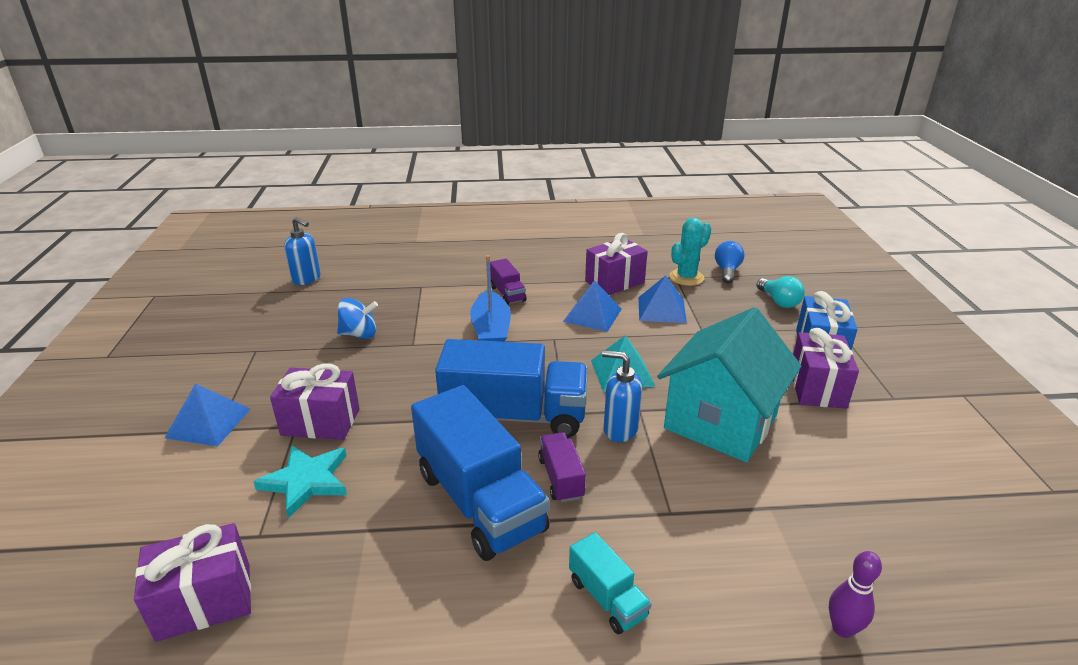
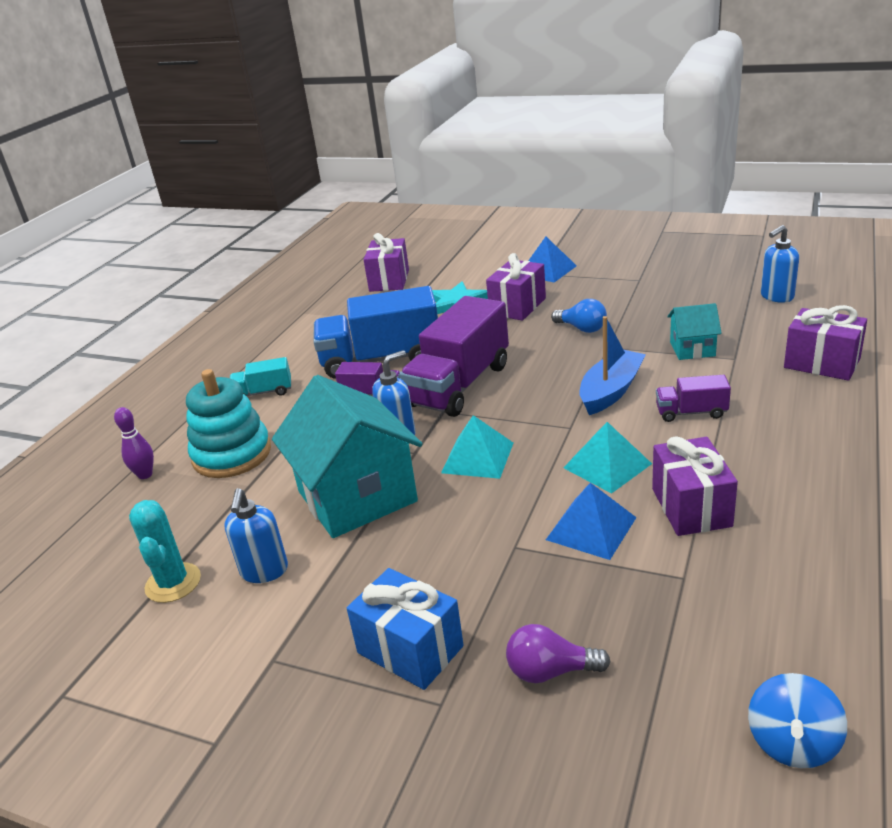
camera: 120 degrees right, 0 degrees up
blue spinning top [337,298,378,339] -> blue spinning top moved to [748,673,847,768]
blue truck [435,339,588,438] -> purple truck [400,296,509,417]
blue boat [470,255,511,342] -> blue boat turned 105 degrees clockwise [580,316,646,415]
blue pyramid [563,280,622,332] -> turquoise pyramid [563,422,652,494]
turquoise cactus [669,218,712,286] -> turquoise cactus moved to [129,500,201,603]
blue light bulb [715,241,744,283] -> blue light bulb moved to [551,299,607,333]
turquoise light bulb [756,276,805,308] -> purple light bulb [506,624,611,683]
purple gift [793,328,859,409] -> purple gift moved to [784,305,867,381]
none -> turquoise stacking toy [186,369,271,478]
none -> blue soap dispenser [224,488,288,583]
none -> turquoise house [667,303,722,360]

